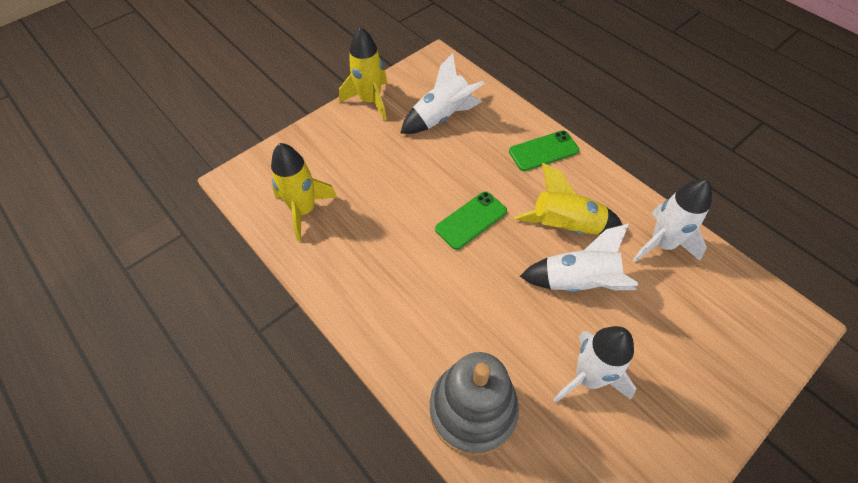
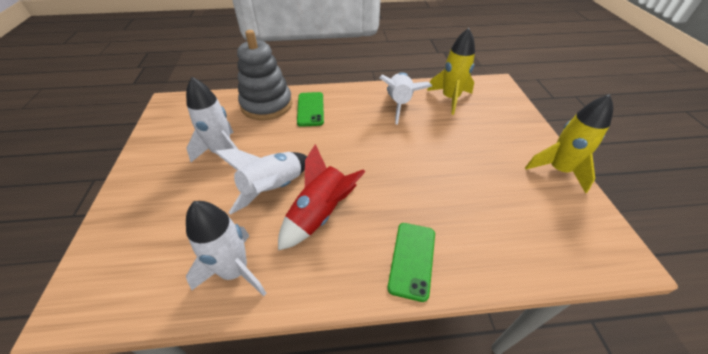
camera: 125 degrees right, 10 degrees down
white rocket [401,53,484,134] -> white rocket moved to [379,72,432,125]
green phone [435,191,507,250] -> green phone moved to [297,92,324,127]
yellow rocket [514,163,622,234] -> red rocket [278,144,365,250]

